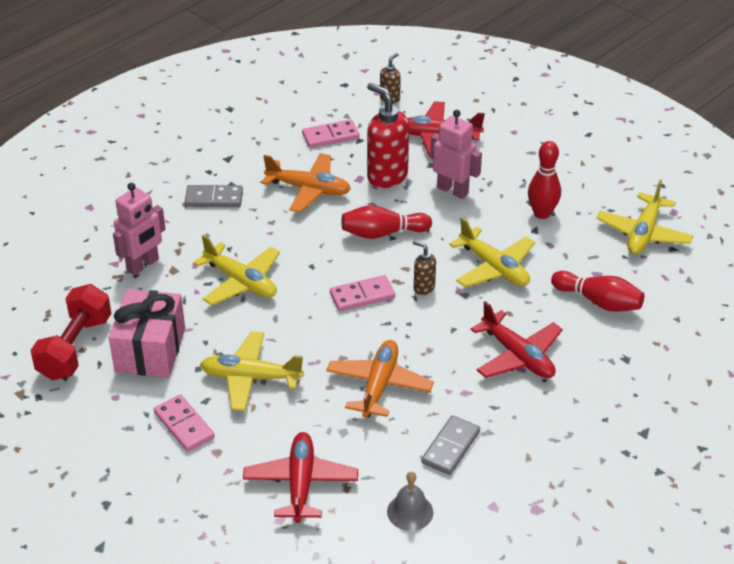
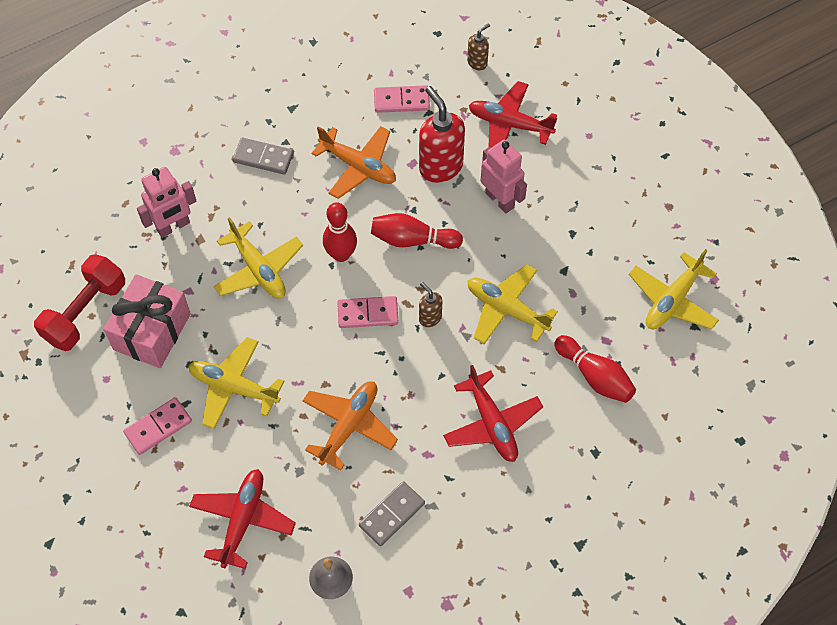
camera: 15 degrees right, 20 degrees up
pink domino [154,394,215,452] -> pink domino turned 75 degrees clockwise [123,397,192,455]
yellow plane [449,217,535,287] -> yellow plane turned 150 degrees clockwise [468,264,558,344]
red bowling pin [528,141,561,219] -> red bowling pin moved to [323,202,357,262]

